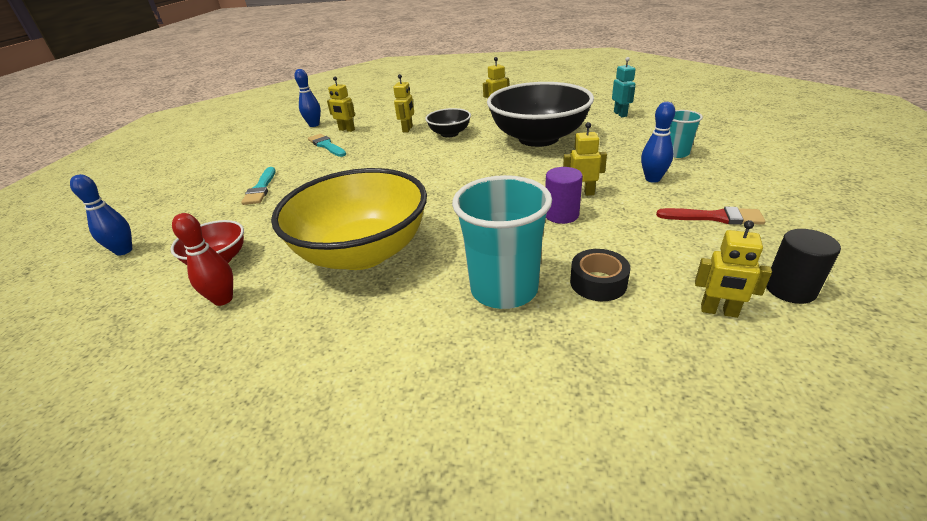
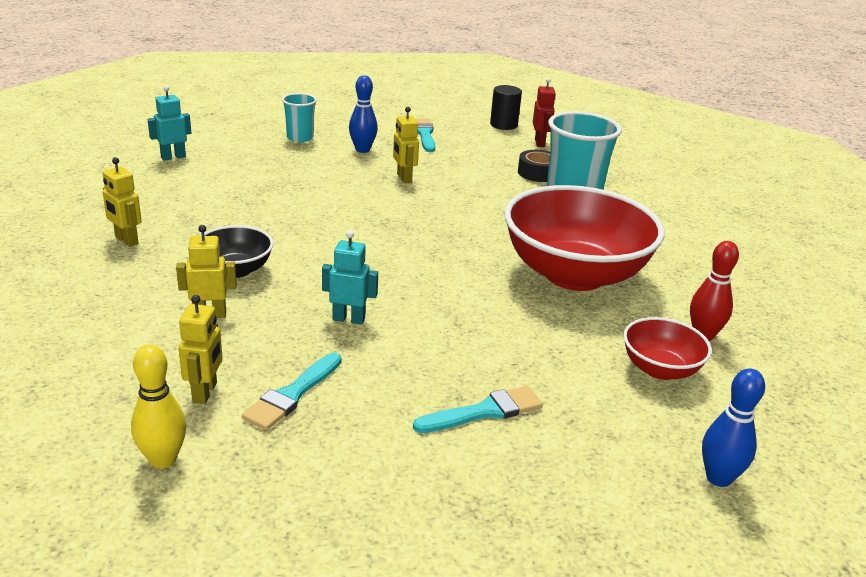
camera: 115 degrees left, 5 degrees down
yellow bowl [271,168,427,270] -> red bowl [504,185,665,291]
blue bowling pin [294,69,321,127] -> yellow bowling pin [131,345,186,468]
black bowl [487,82,594,147] -> none
purple cylinder [545,167,583,224] -> none
red brush [656,206,765,225] -> turquoise brush [415,118,435,152]
yellow robot [695,220,772,318] -> red robot [533,78,556,147]
none -> turquoise robot [322,231,378,325]

